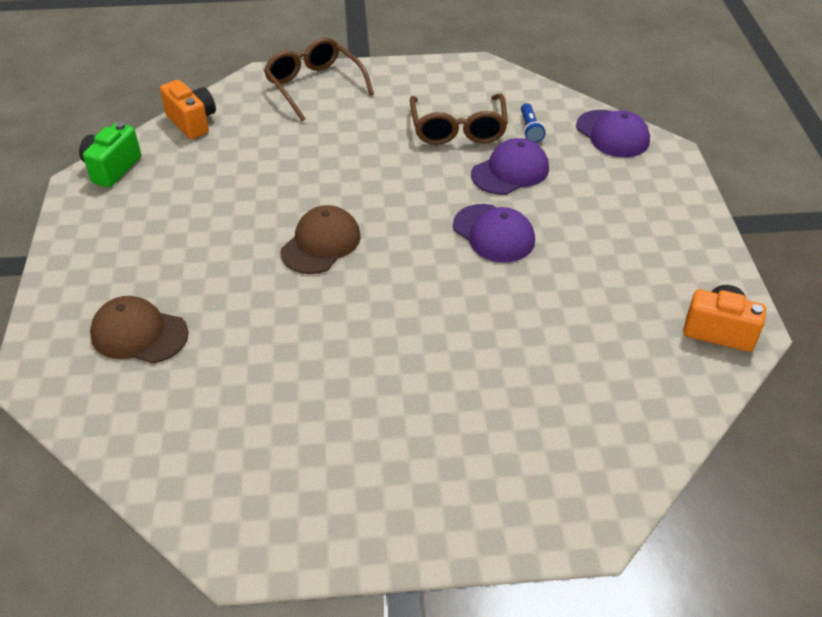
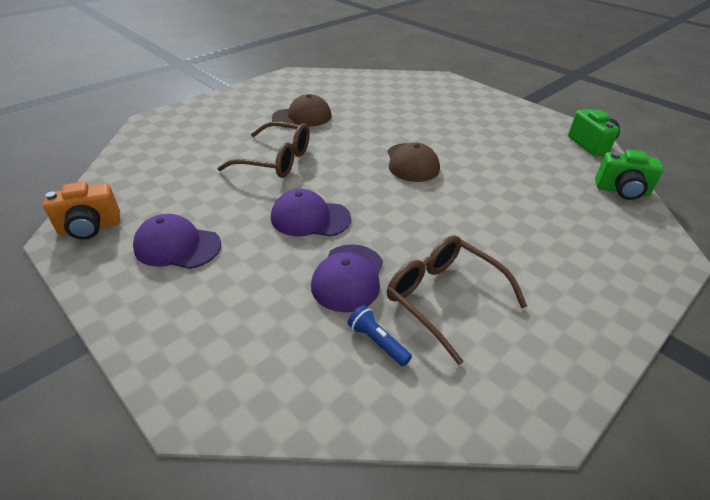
camera: 140 degrees right, 5 degrees down
brown cap [90,296,189,364] -> brown cap moved to [272,94,332,128]
orange camera [160,80,216,139] -> green camera [595,150,664,200]
brown glasses [264,38,374,121] -> brown glasses moved to [217,122,310,178]
purple cap [576,110,650,157] -> purple cap moved to [133,214,221,269]

